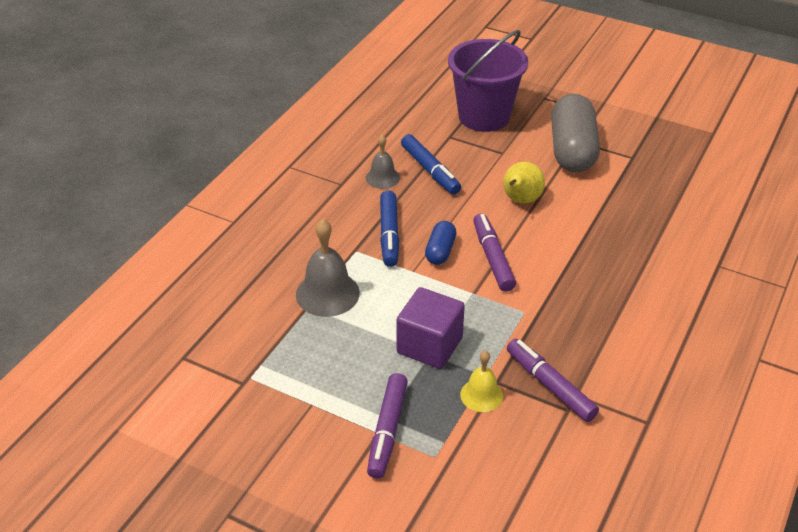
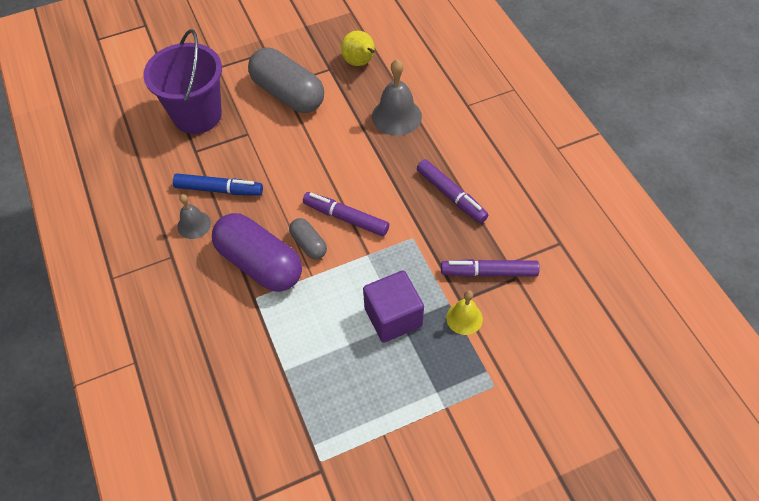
camera: 50 degrees left, 15 degrees up
grey bell [296,219,360,317] -> grey bell moved to [372,59,422,136]
purple marker [367,373,408,479] -> purple marker moved to [417,159,488,223]
blue marker [380,191,399,267] -> purple capsule [212,213,302,292]
blue capsule [425,221,456,265] -> grey capsule [289,218,327,259]
yellow pear [503,162,545,204] -> yellow pear moved to [341,31,375,66]

